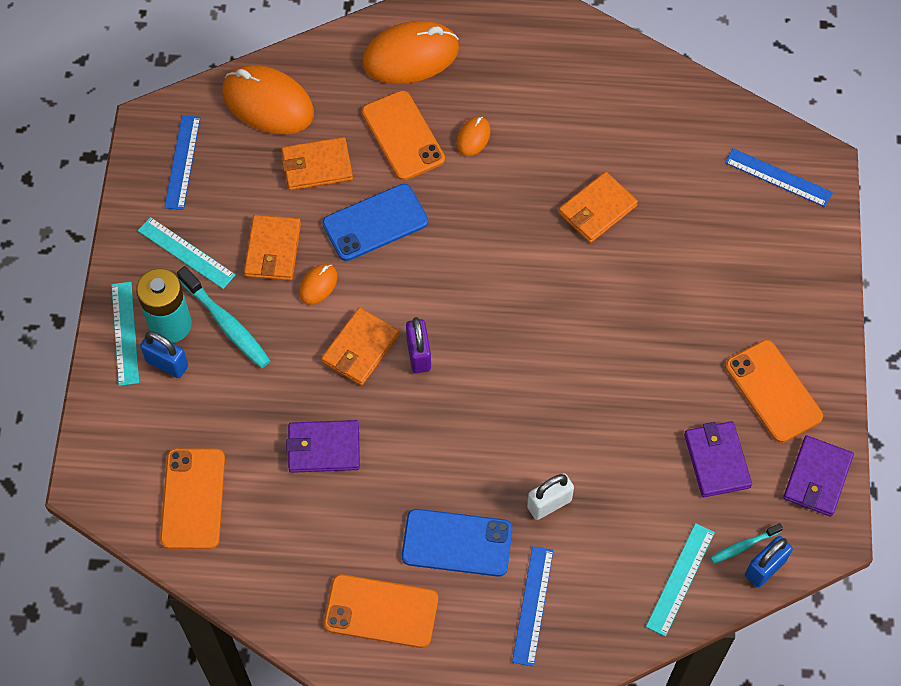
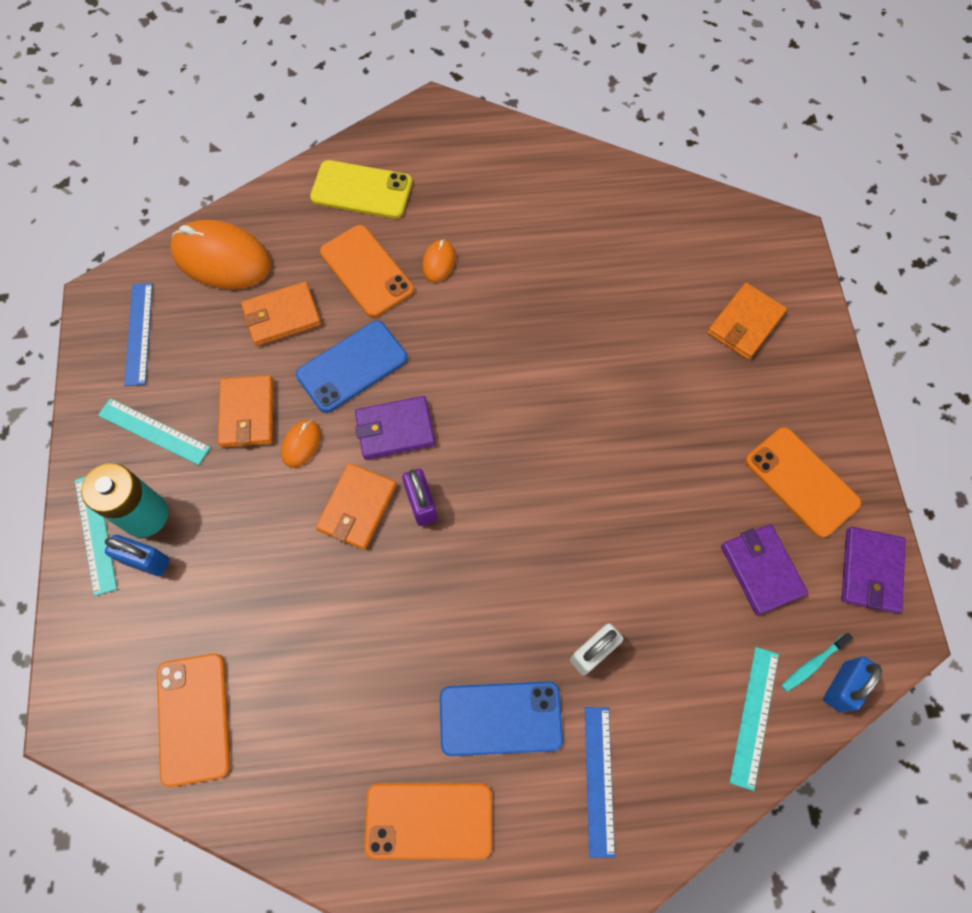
camera: 10 degrees left, 5 degrees up
turquoise toothbrush [177,266,271,368] -> none
purple wallet [286,420,360,473] -> purple wallet moved to [355,396,435,460]
orange mouse [362,21,459,84] -> yellow phone [310,160,412,219]
orange wallet [559,172,638,243] -> orange wallet moved to [707,283,787,360]
blue ruler [725,148,833,207] -> none

